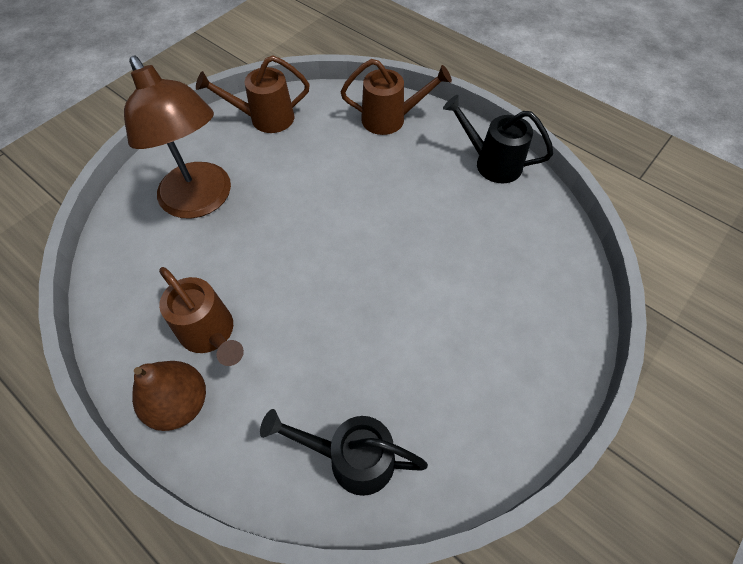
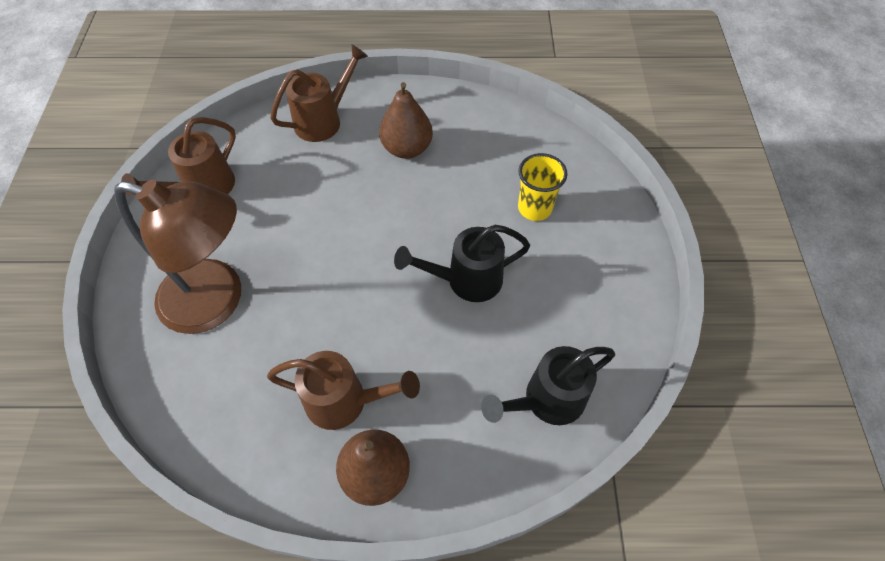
camera: 40 degrees left, 0 degrees up
black watering can [443,95,553,184] -> black watering can moved to [394,225,530,302]
none -> brown pear [379,82,433,159]
none -> yellow cup [518,153,567,221]

